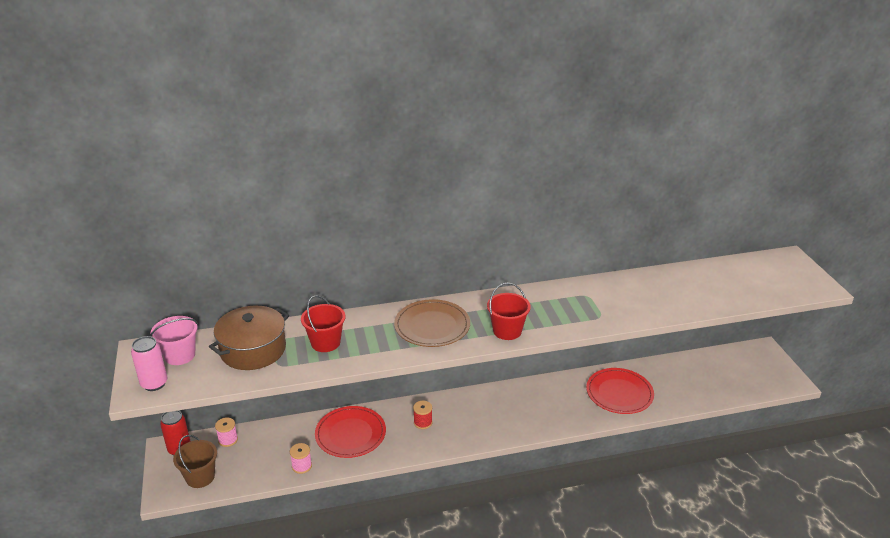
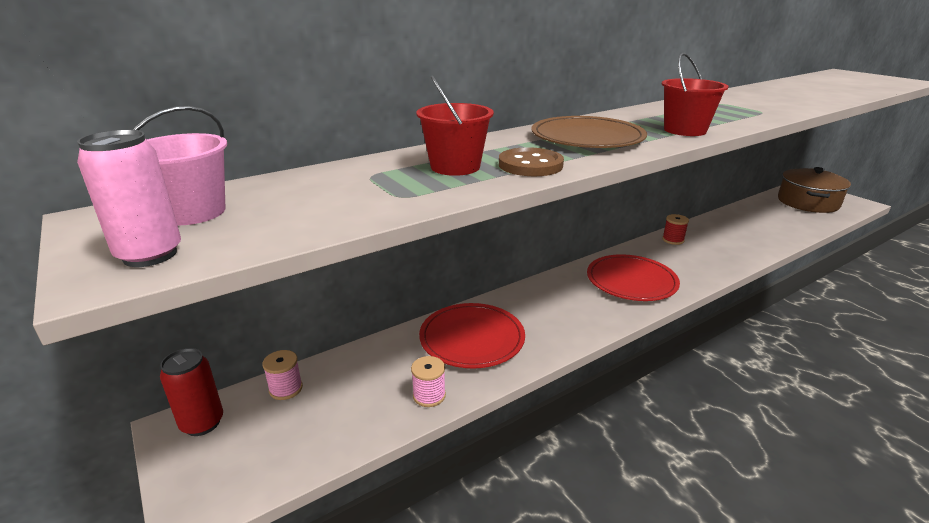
camera: 20 degrees left, 5 degrees down
brown bucket [173,435,217,488] -> none
brown pot [209,306,289,370] -> brown pot moved to [778,167,851,213]
red spool [413,401,433,429] -> red spool moved to [662,214,689,245]
red plate [586,368,654,414] -> red plate moved to [587,254,680,301]
none -> brown button [499,147,564,176]

